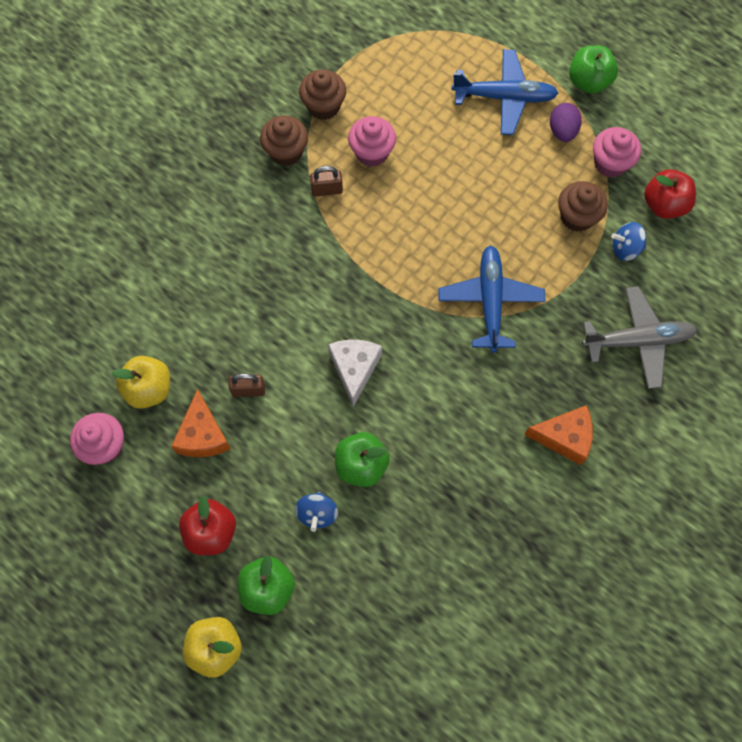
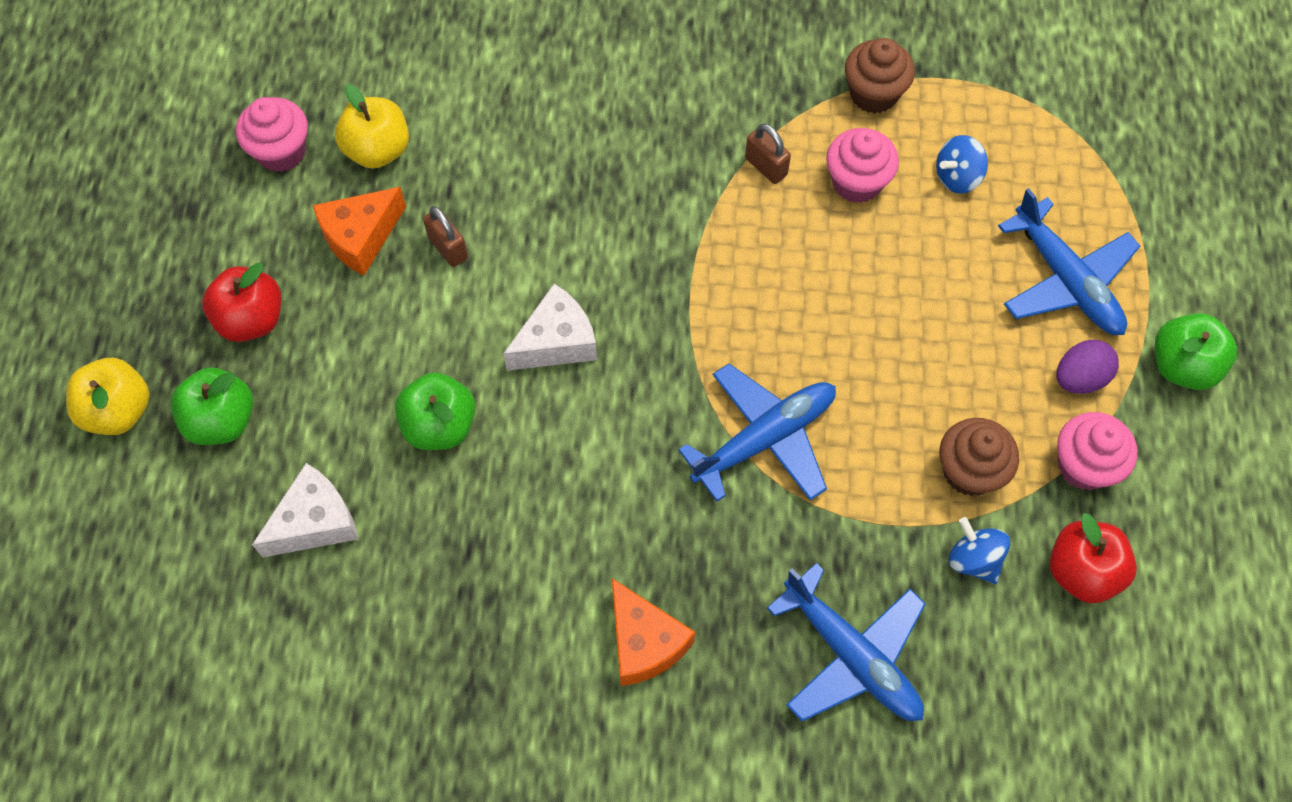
camera: 55 degrees right, 5 degrees down
brown cupcake [260,116,308,166] -> none
blue spinning top [295,492,338,532] -> blue spinning top moved to [936,135,988,194]
grey plane [582,286,698,389] -> blue plane [767,563,925,721]
none -> white cheese [252,463,358,557]

